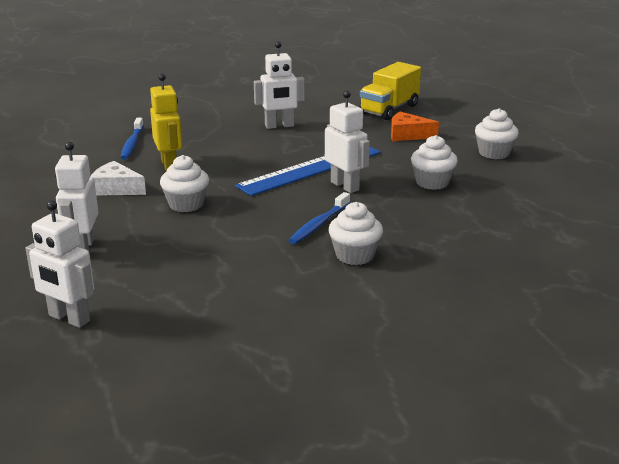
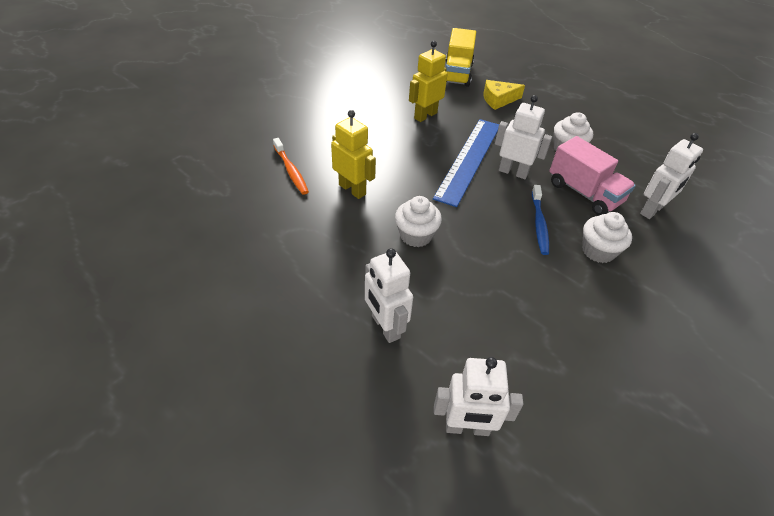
camera: 30 degrees left, 20 degrees up
white cheese [90,161,146,196] -> none
blue toothbrush [121,118,144,160] -> orange toothbrush [273,138,309,195]
white robot [254,42,305,129] -> white robot moved to [640,133,703,219]
orange cheese [391,112,439,141] -> yellow cheese [484,80,525,110]
white cupcake [475,108,519,159] -> none
none -> yellow robot [409,41,448,122]
none -> pink truck [549,136,636,215]

